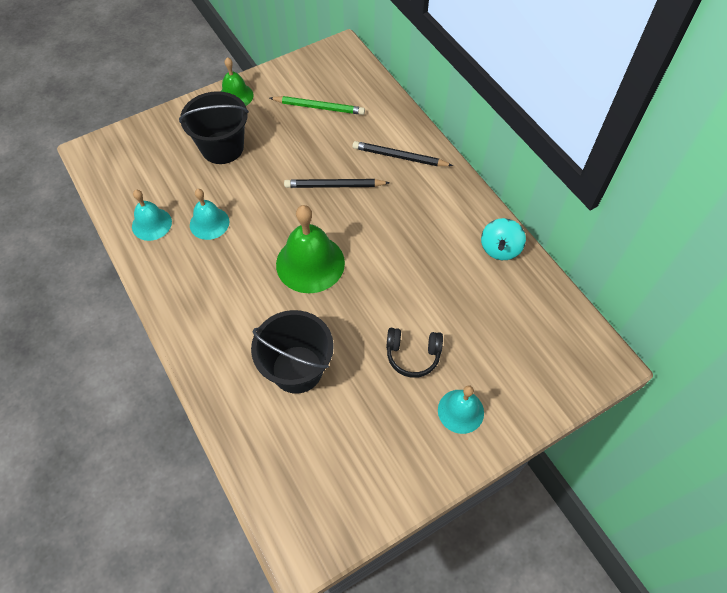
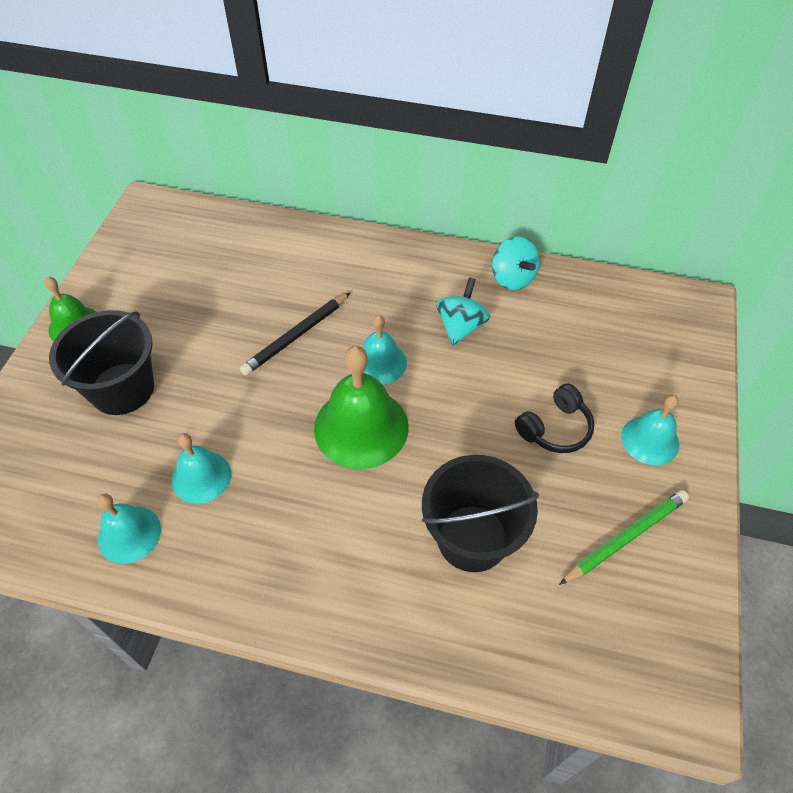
camera: 45 degrees left, 5 degrees down
green pencil [270,96,365,115] -> green pencil moved to [559,490,689,585]
black pencil [353,141,453,166] -> none
none -> turquoise bell [363,315,407,385]
none -> turquoise spinning top [436,277,490,346]

